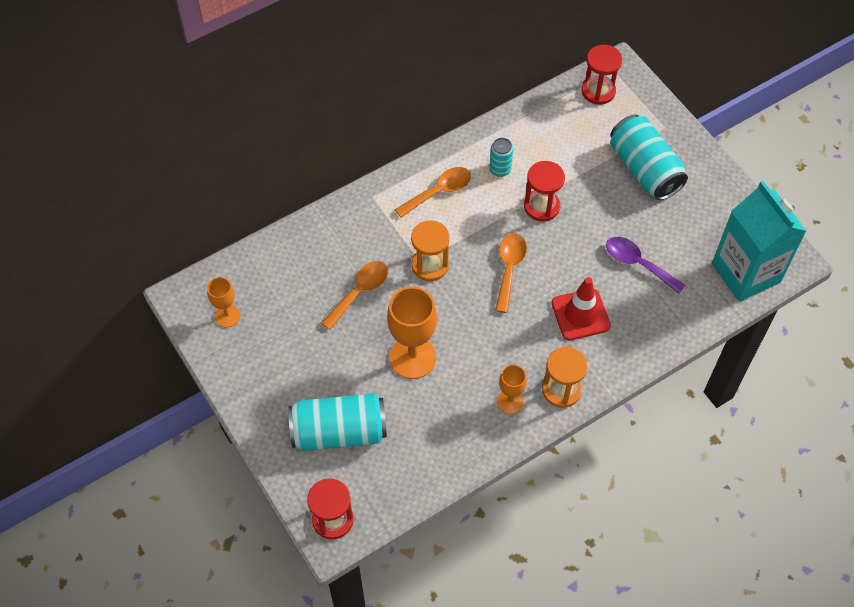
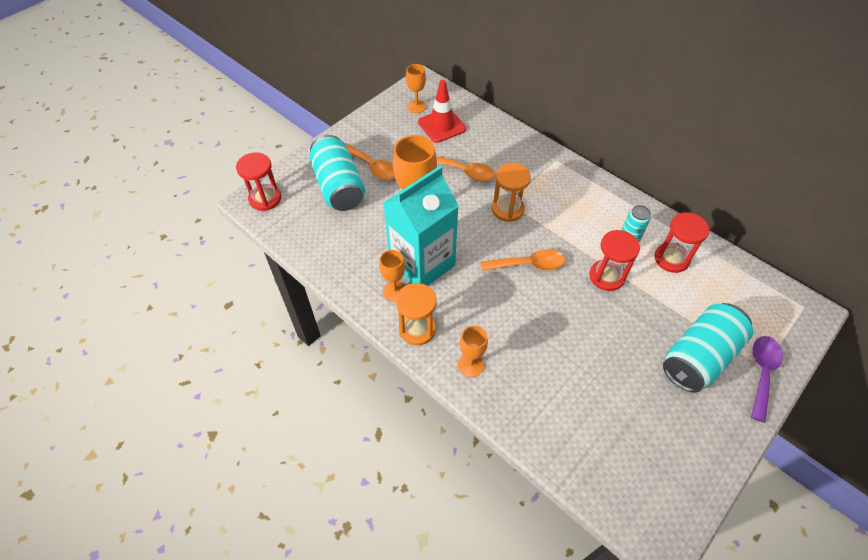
camera: 75 degrees right, 5 degrees down
orange spoon [395,167,471,218] -> orange spoon moved to [345,143,395,180]
red traffic cone [551,277,611,340] -> red traffic cone moved to [418,80,466,143]
red hourglass [582,45,622,105] -> red hourglass moved to [654,212,709,273]
purple spoon [606,237,685,294] -> purple spoon moved to [751,336,783,423]
turquoise carton [712,181,806,302] -> turquoise carton moved to [383,166,459,286]
none -> orange goblet [458,325,488,377]

